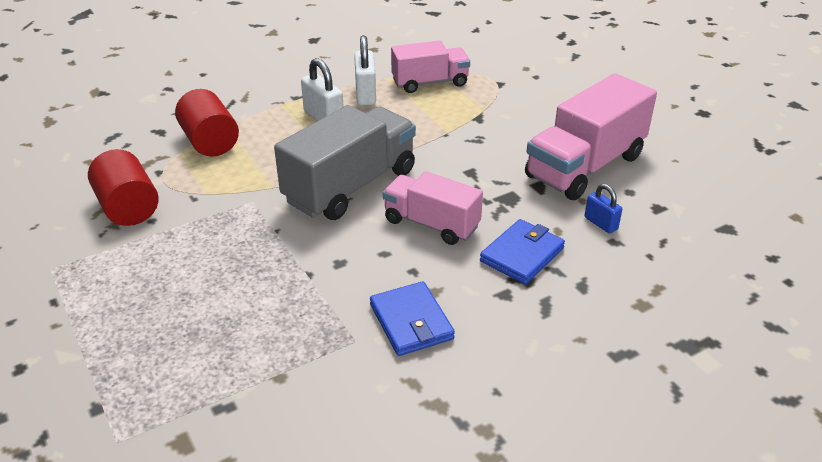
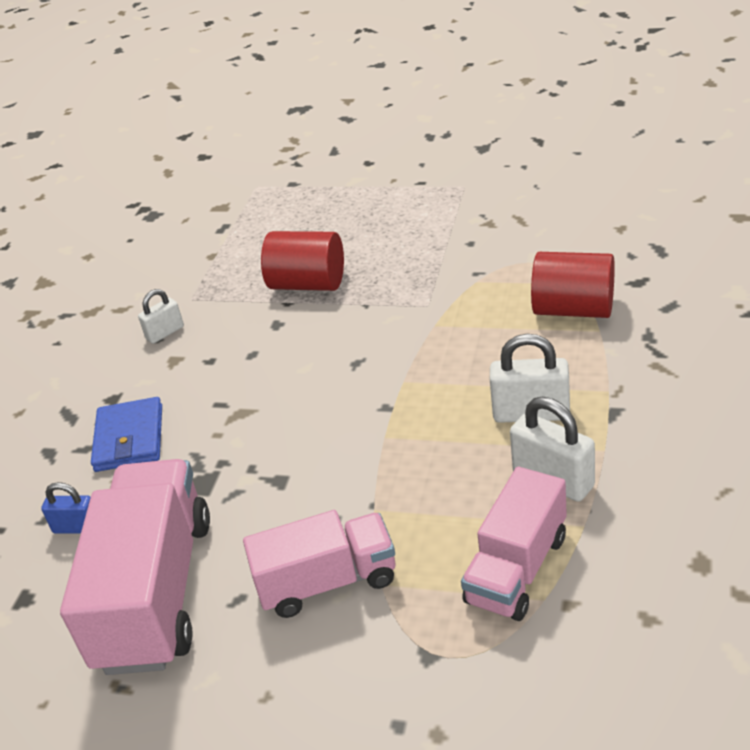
camera: 140 degrees right, 0 degrees up
red cylinder [88,149,159,226] -> red cylinder moved to [261,231,344,291]
grey truck [274,105,416,220] -> none
blue wallet [370,281,455,356] -> white padlock [138,289,184,344]
pink truck [383,171,483,245] -> pink truck moved to [243,510,395,618]

